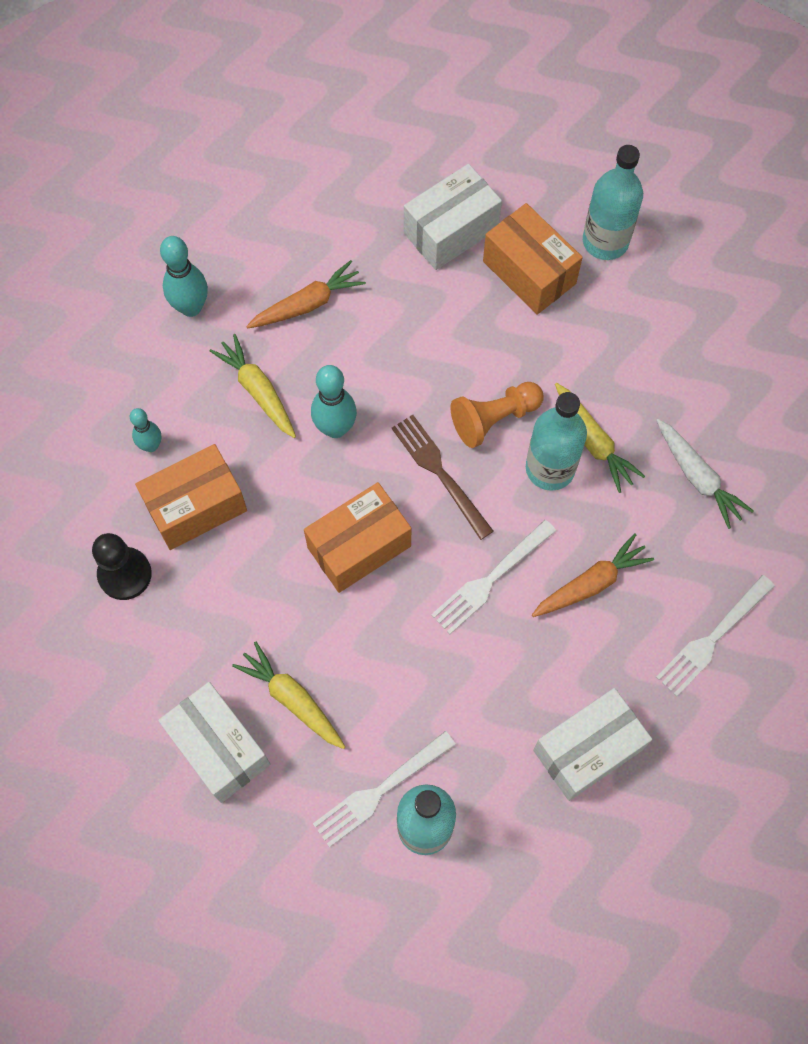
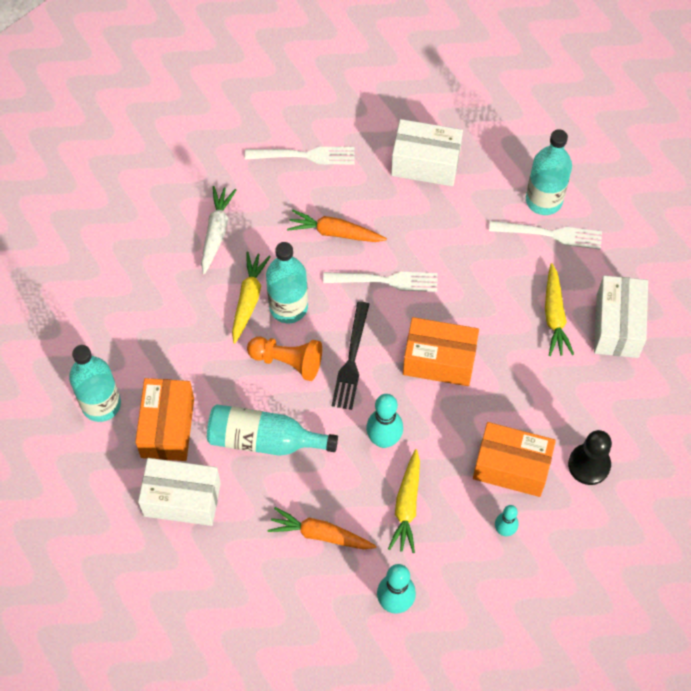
camera: 135 degrees left, 5 degrees down
brown fork [392,415,494,540] -> black fork [332,301,370,410]
none -> turquoise bottle [207,404,338,456]

